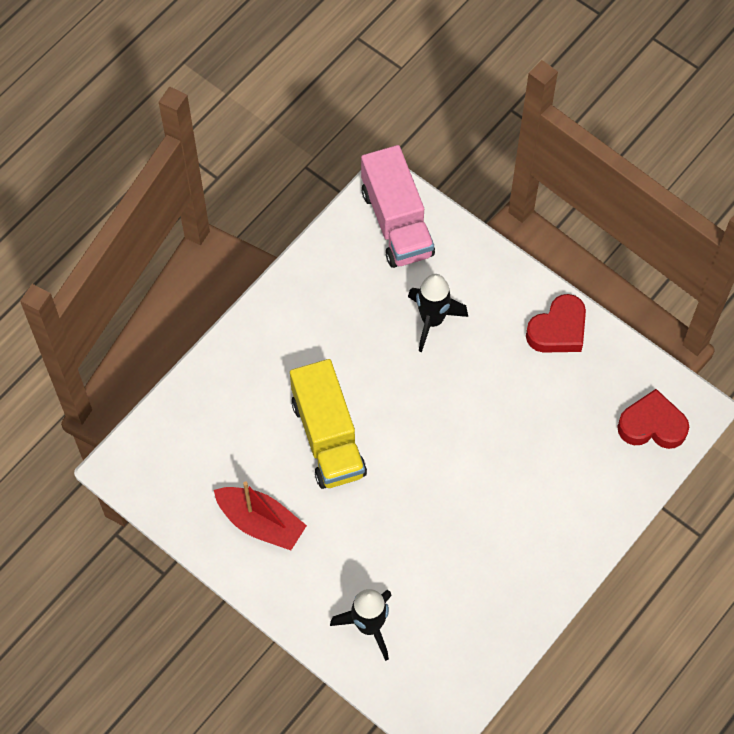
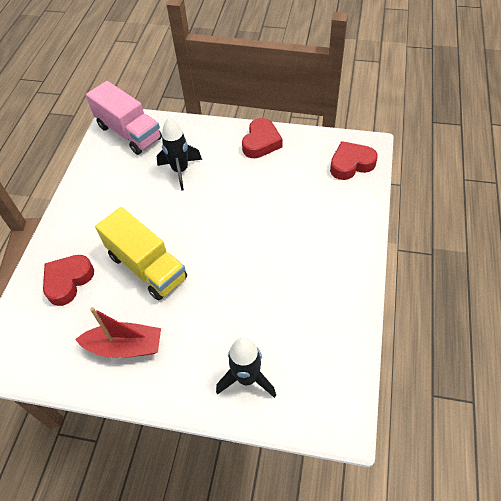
camera: 25 degrees left, 10 degrees down
none -> red heart [43,255,94,306]

